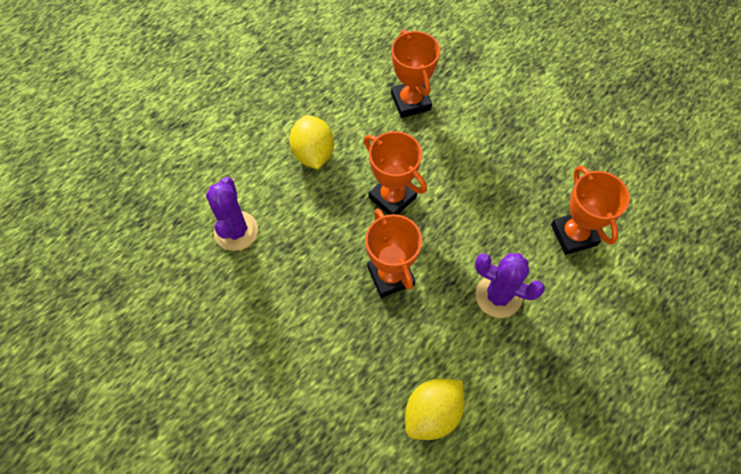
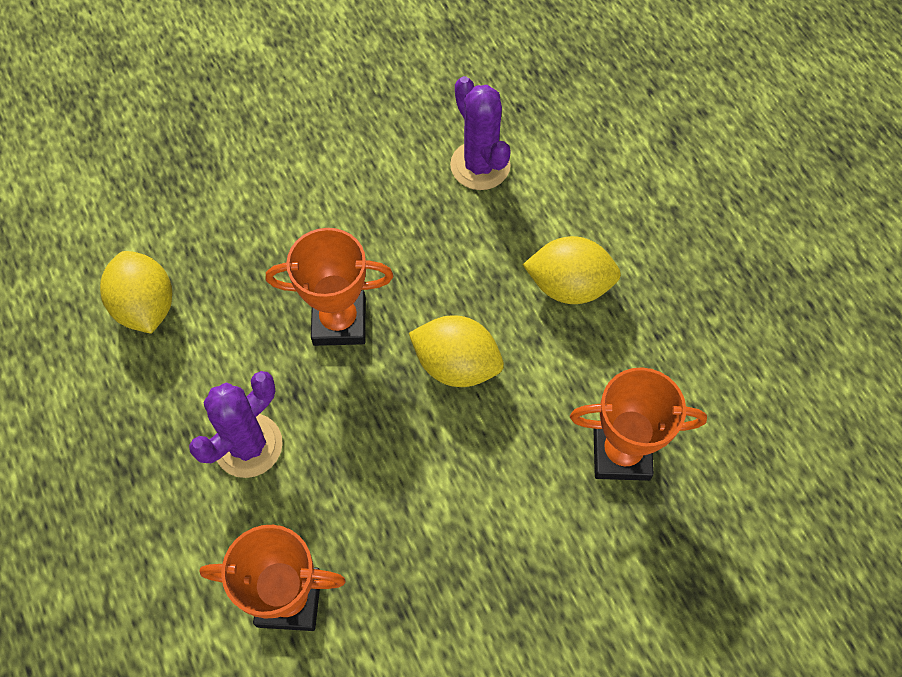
camera: 110 degrees right, 0 degrees up
purple cactus [206,177,258,251] -> purple cactus turned 45 degrees clockwise [450,76,511,190]
orange trophy [364,131,427,215] -> yellow lemon [409,315,504,387]

